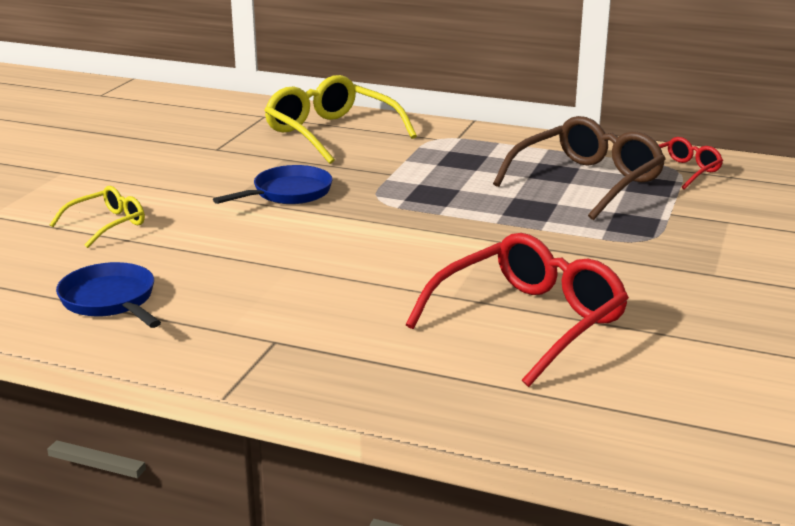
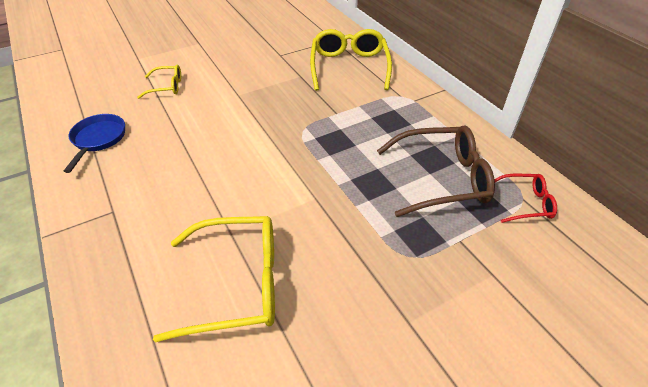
camera: 40 degrees right, 20 degrees up
blue pan [213,165,333,204] -> none
red glasses [406,233,629,387] -> yellow glasses [153,216,275,342]

